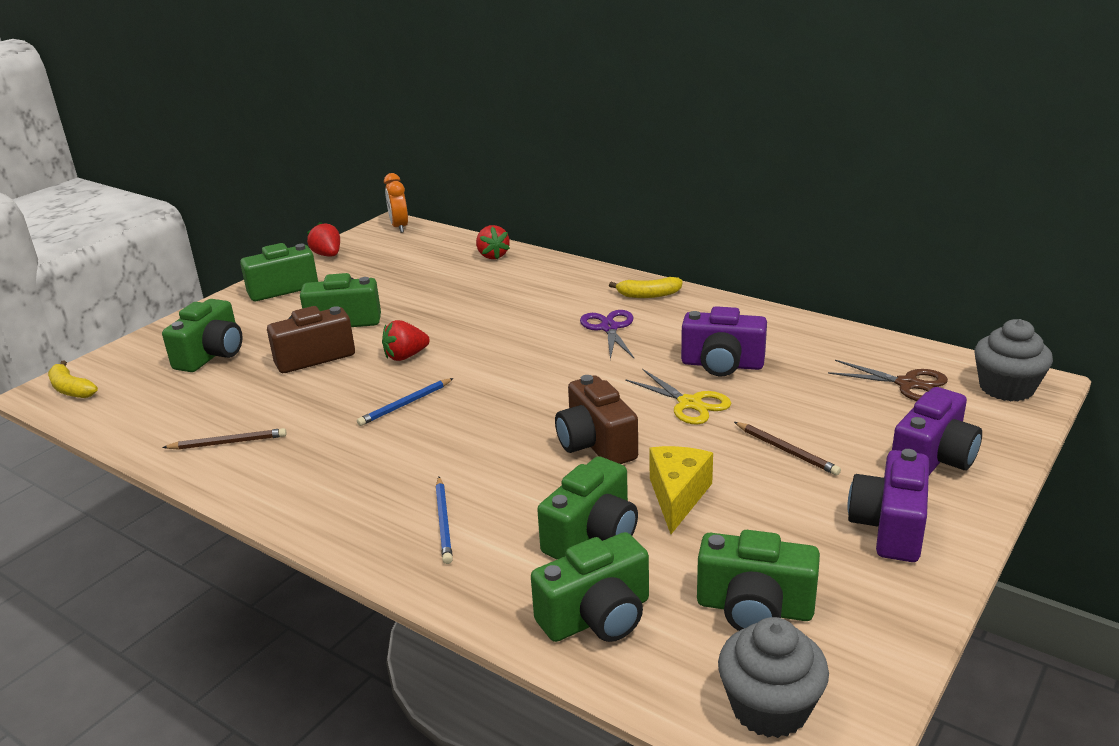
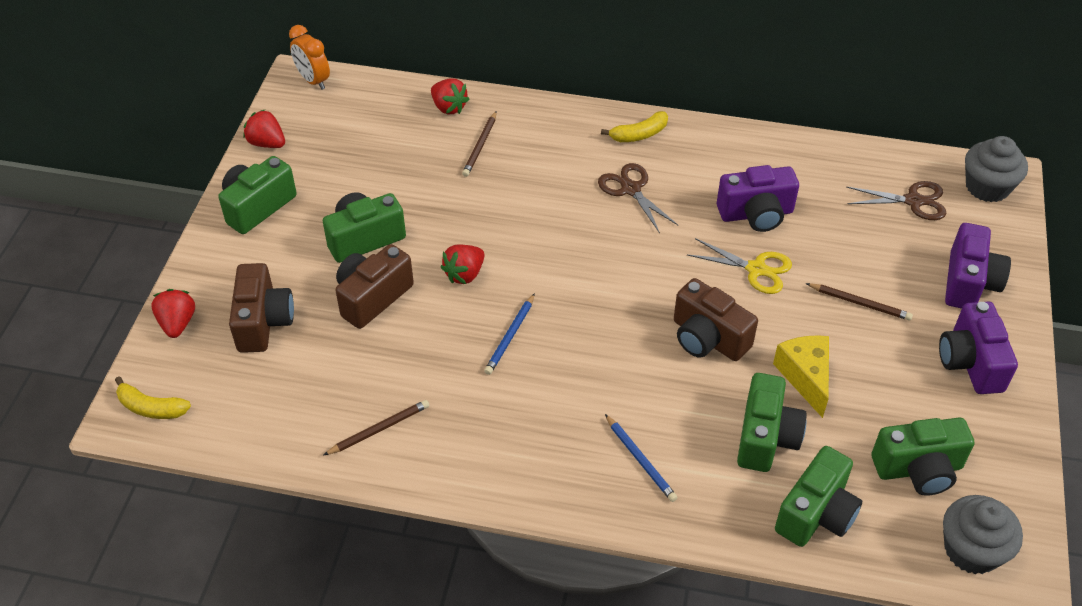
camera: 25 degrees left, 20 degrees up
green camera [162,299,243,372] -> brown camera [229,263,294,353]
purple scissors [580,310,634,360] -> brown scissors [598,163,678,233]
none -> red strawberry [152,289,195,338]
none -> brown pencil [462,111,497,177]

